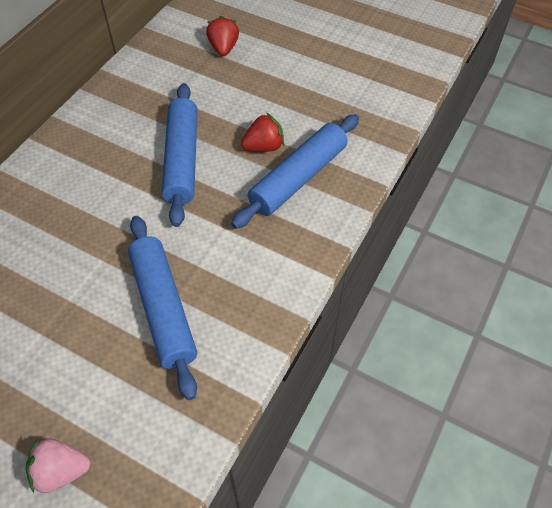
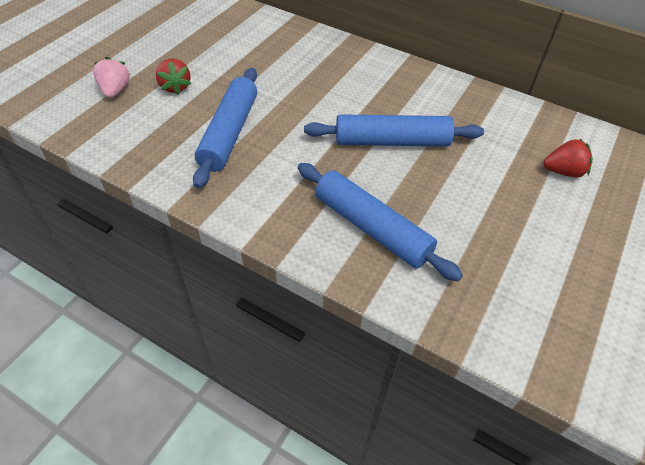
camera: 90 degrees right, 5 degrees down
blue rolling pin [128,216,197,400] -> blue rolling pin turned 60 degrees counterclockwise [193,68,257,189]
red strawberry [241,113,284,152] -> red strawberry moved to [156,59,191,95]

